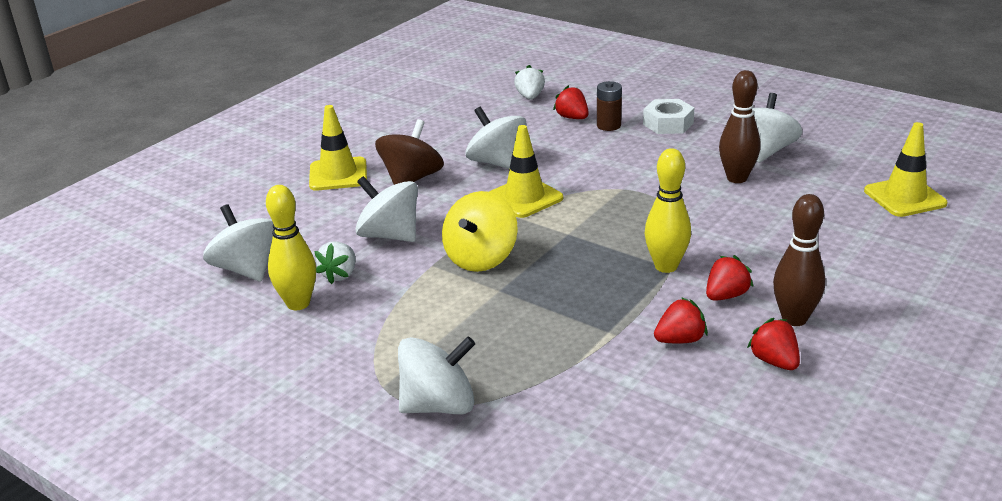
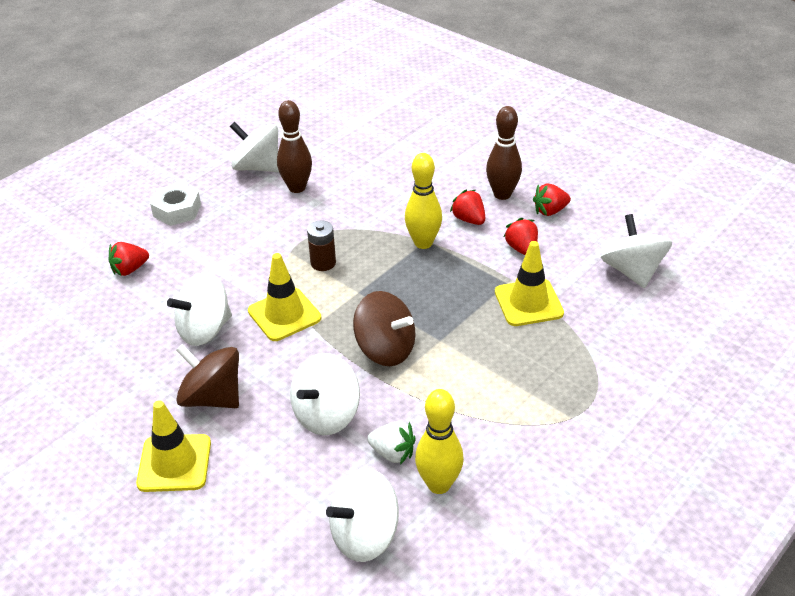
camera: 85 degrees left, 10 degrees up
white spinning top [398,337,475,414] -> white spinning top moved to [601,214,672,288]
yellow spinning top [442,191,518,272] -> brown spinning top [353,291,415,366]
white strawberry [514,65,545,100] -> none
brown battery [597,81,622,131] -> brown battery moved to [307,220,336,271]
yellow traffic cone [864,122,948,217] -> yellow traffic cone moved to [495,241,564,326]

